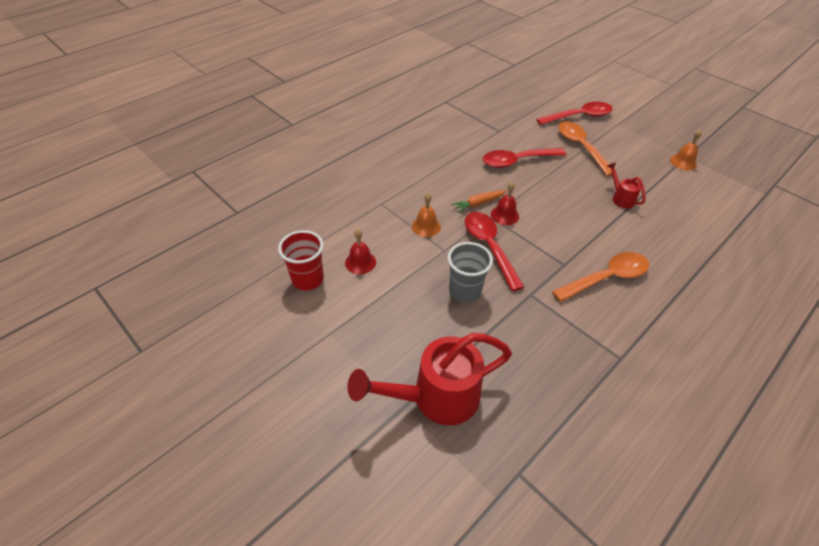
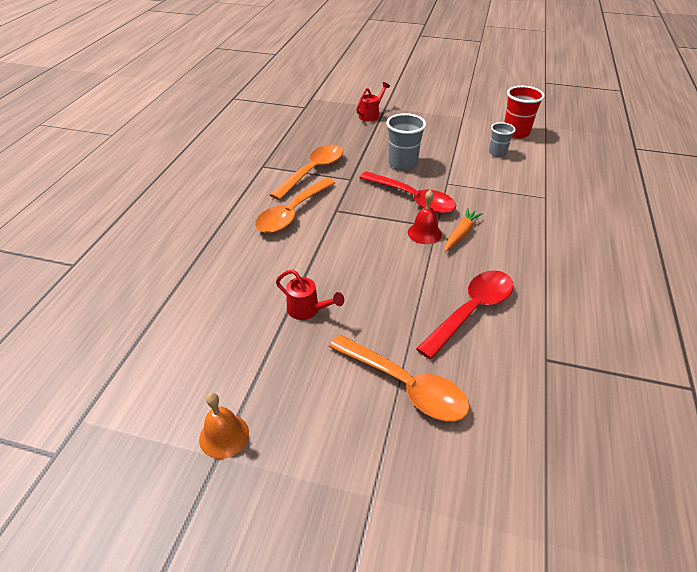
camera: 150 degrees right, 5 degrees down
red bell [345,229,376,274] -> grey cup [489,122,516,157]
red watering can [347,333,512,425] -> red watering can [356,82,390,122], size x0.47
orange bell [412,193,441,237] -> none
red spoon [537,102,613,125] -> none
none -> orange spoon [270,145,343,200]

